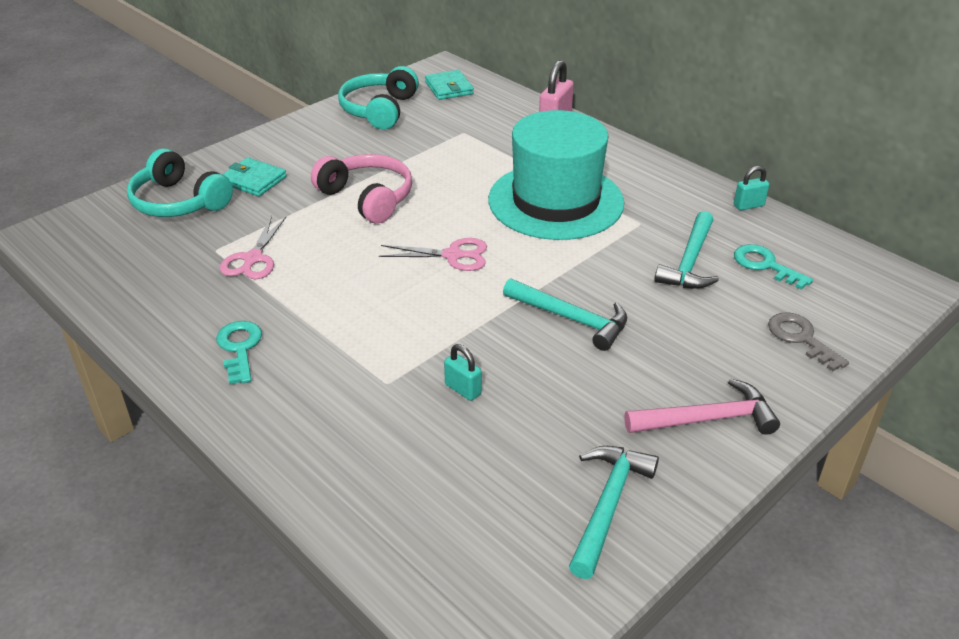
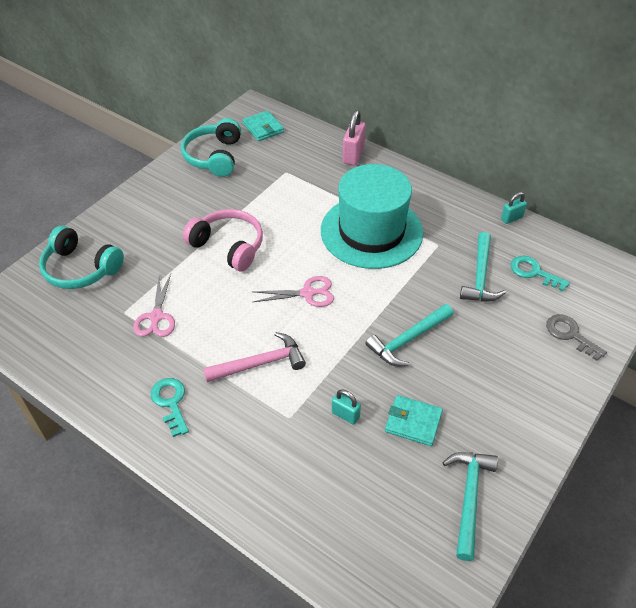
camera: 10 degrees left, 10 degrees up
turquoise wallet [222,157,287,196] -> turquoise wallet moved to [385,395,443,446]
turquoise hammer [503,278,627,351] -> turquoise hammer turned 120 degrees clockwise [365,304,453,366]
pink hammer [624,378,780,435] -> pink hammer moved to [203,332,306,382]

